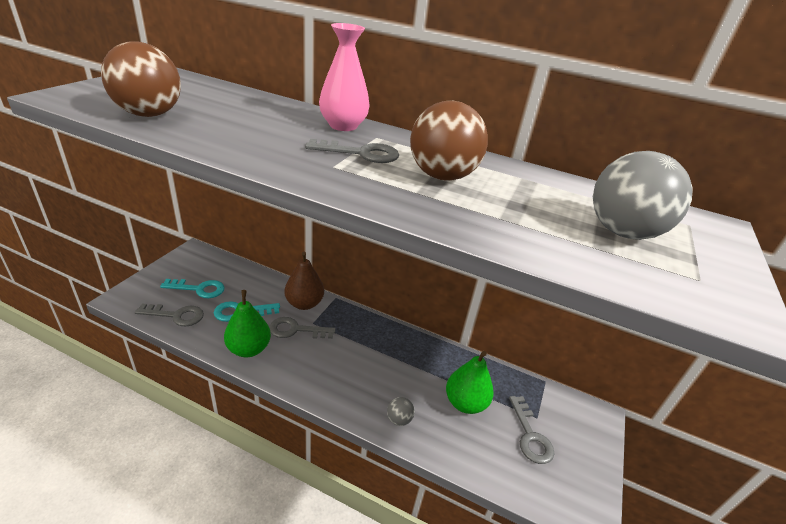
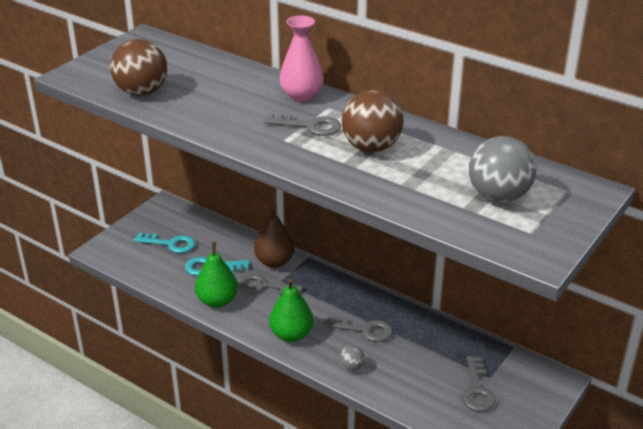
camera: 15 degrees right, 0 degrees up
grey key [135,304,204,327] -> grey key moved to [323,316,393,342]
green pear [446,351,494,414] -> green pear moved to [269,278,314,342]

